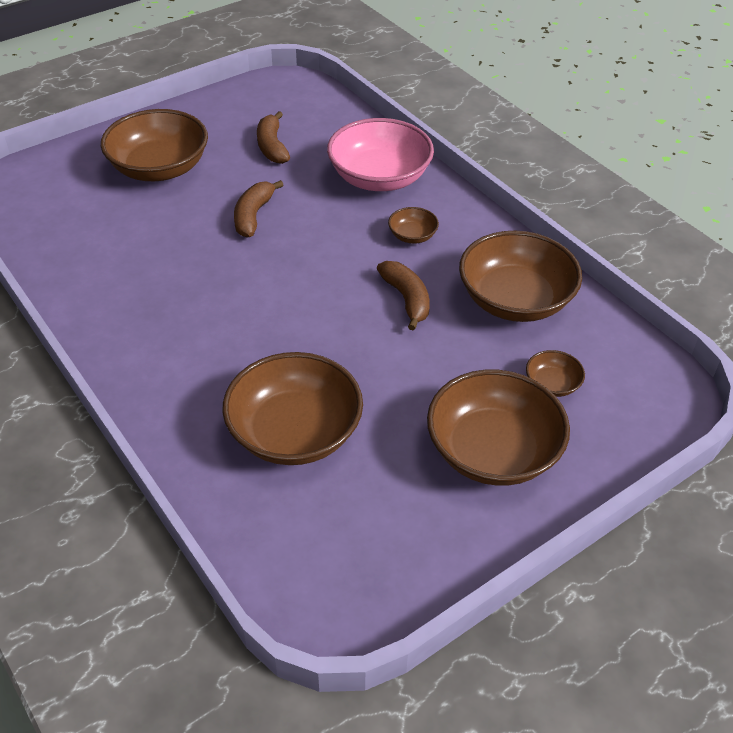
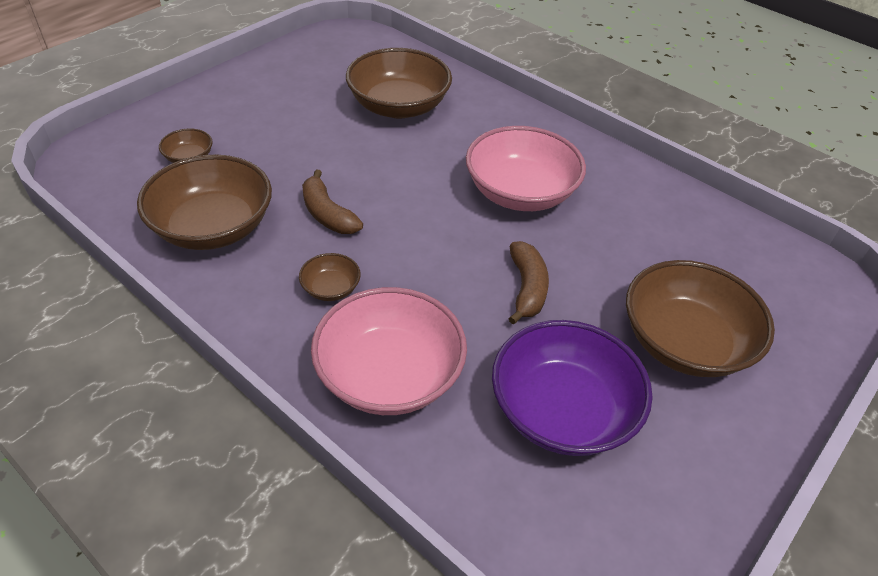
camera: 165 degrees right, 0 degrees up
brown banana [257,111,290,164] -> purple bowl [492,320,653,456]
brown bowl [427,370,570,486] -> none
none -> pink bowl [466,126,586,211]

